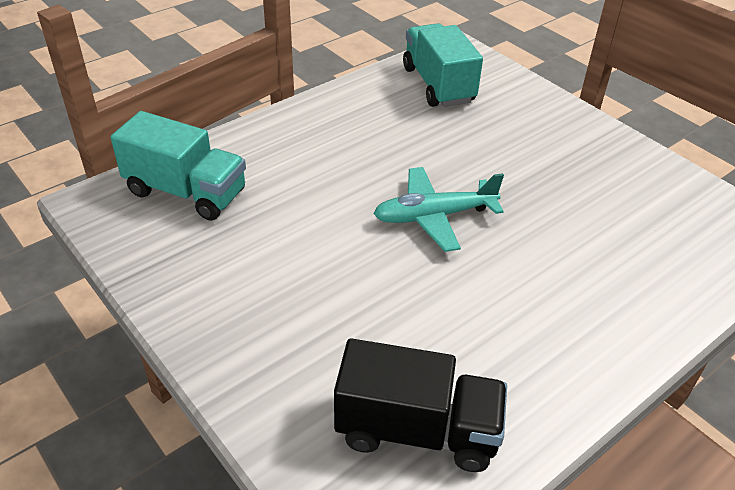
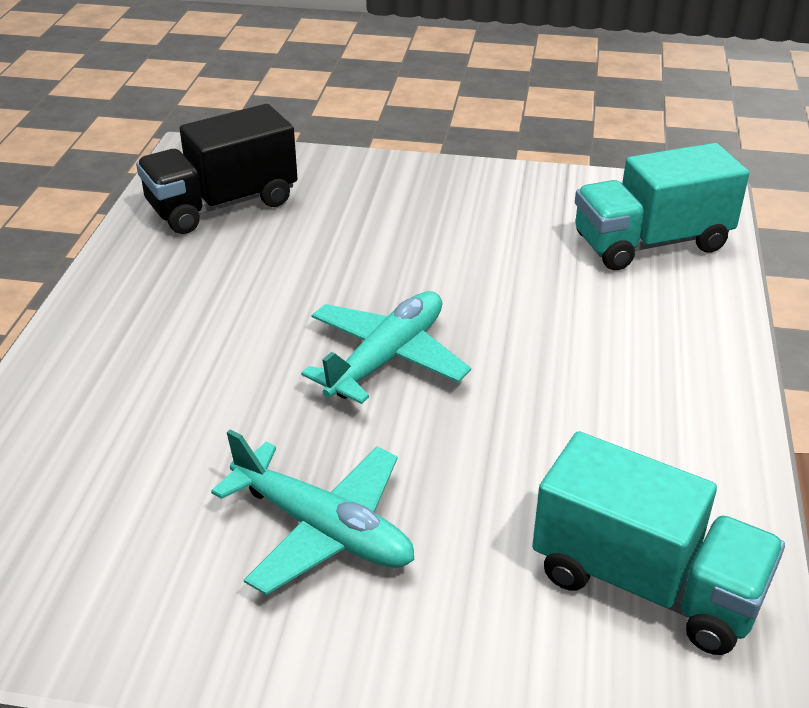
camera: 140 degrees right, 5 degrees down
none -> turquoise plane [211,429,415,595]

